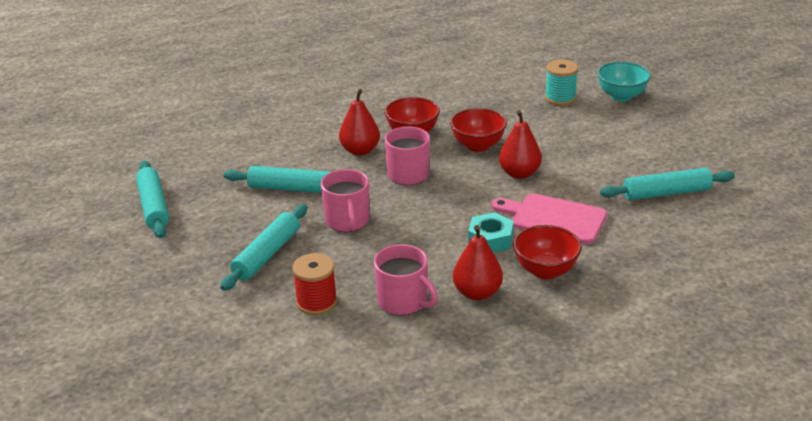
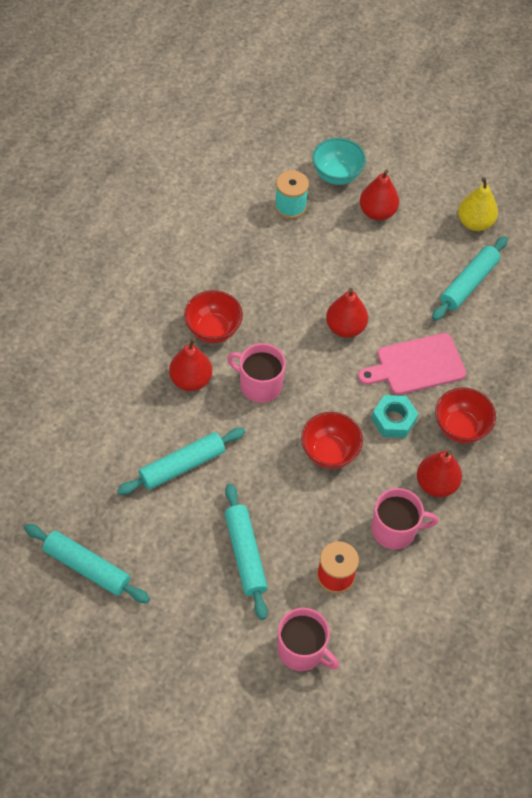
camera: 45 degrees left, 25 degrees up
pink mug [321,169,369,232] -> pink mug moved to [277,608,339,671]
red bowl [450,108,507,152] -> red bowl moved to [301,412,363,469]
none -> red pear [360,170,399,221]
none -> yellow pear [458,177,498,231]

